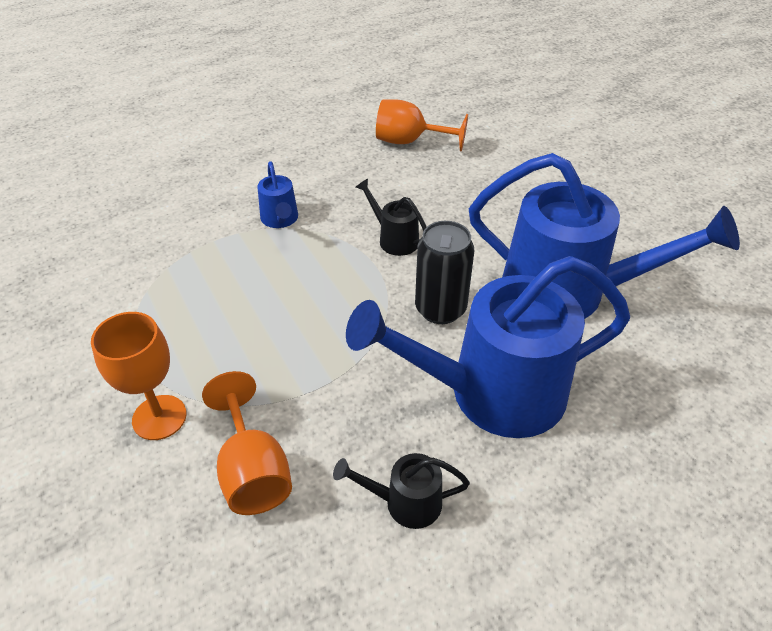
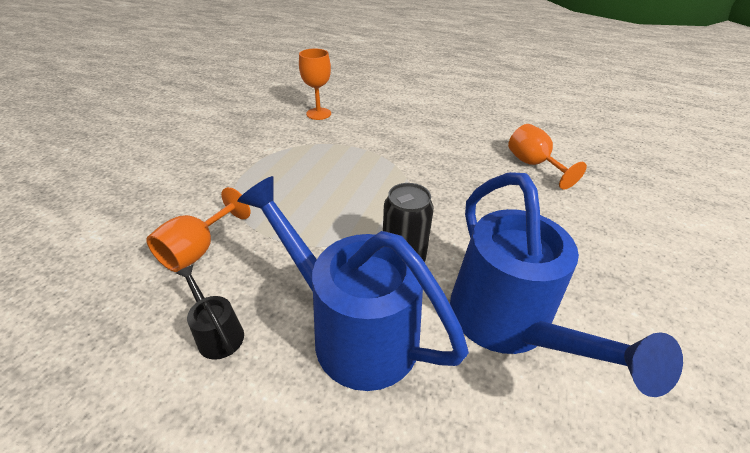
camera: 50 degrees right, 5 degrees down
orange goblet [91,312,187,440] -> orange goblet moved to [299,48,331,120]
blue watering can [257,161,298,228] -> none
black watering can [356,179,427,256] -> none

